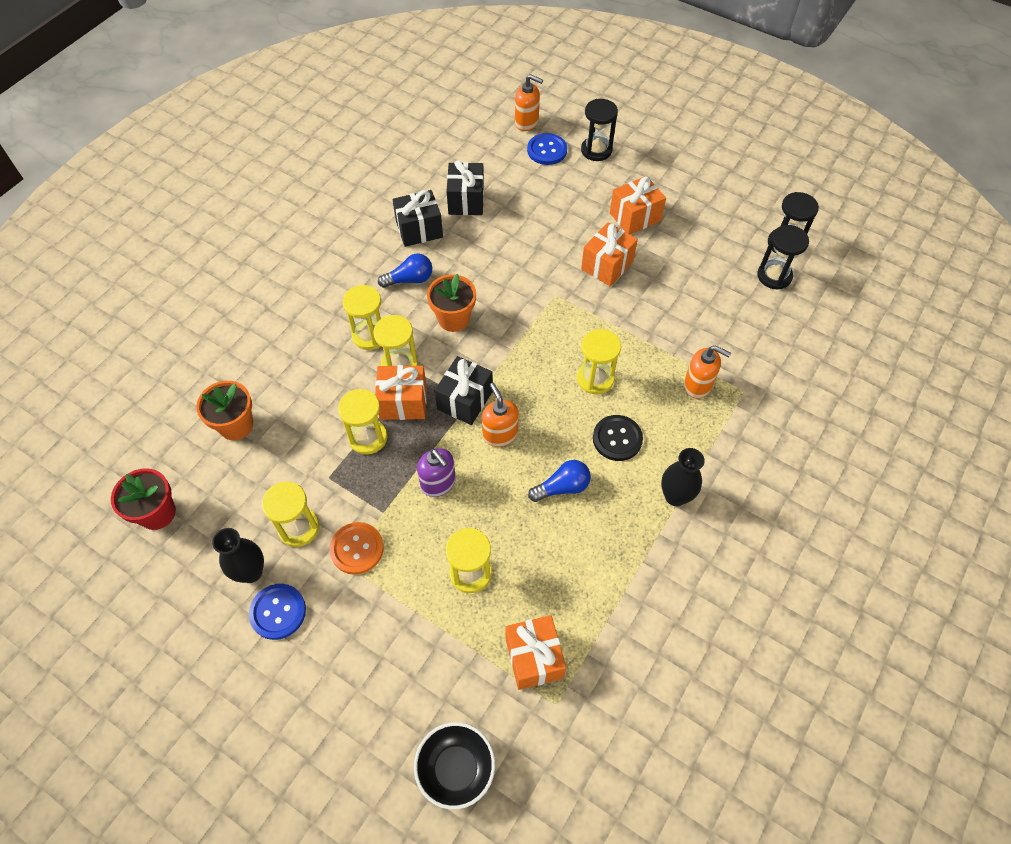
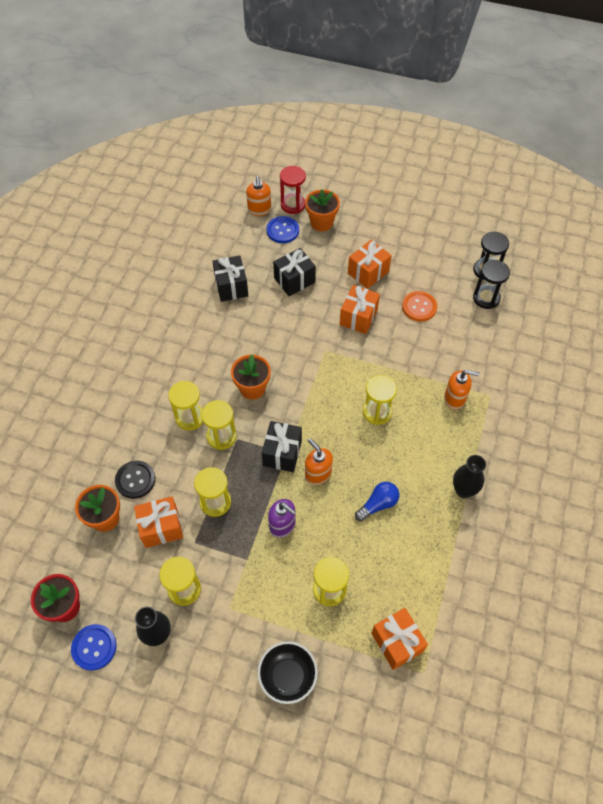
camera: 15 degrees left, 0 degrees up
blue button [249,584,306,640] -> blue button moved to [71,624,117,671]
orange button [329,522,384,575] -> orange button moved to [402,291,437,322]
orange gift [375,365,427,420] -> orange gift moved to [134,496,183,548]
blue light bulb [378,254,432,288] -> none
black gift [392,190,443,247] -> black gift moved to [273,248,316,296]
black bowl [414,722,495,810] -> black bowl moved to [258,641,318,704]
orange soap dispenser [515,74,543,131] -> orange soap dispenser turned 75 degrees clockwise [246,176,271,216]
black hourglass [581,99,618,161] -> orange flower pot [305,189,340,231]
black button [593,415,643,461] -> black button moved to [115,461,155,499]
none -> red hourglass [280,166,306,214]

